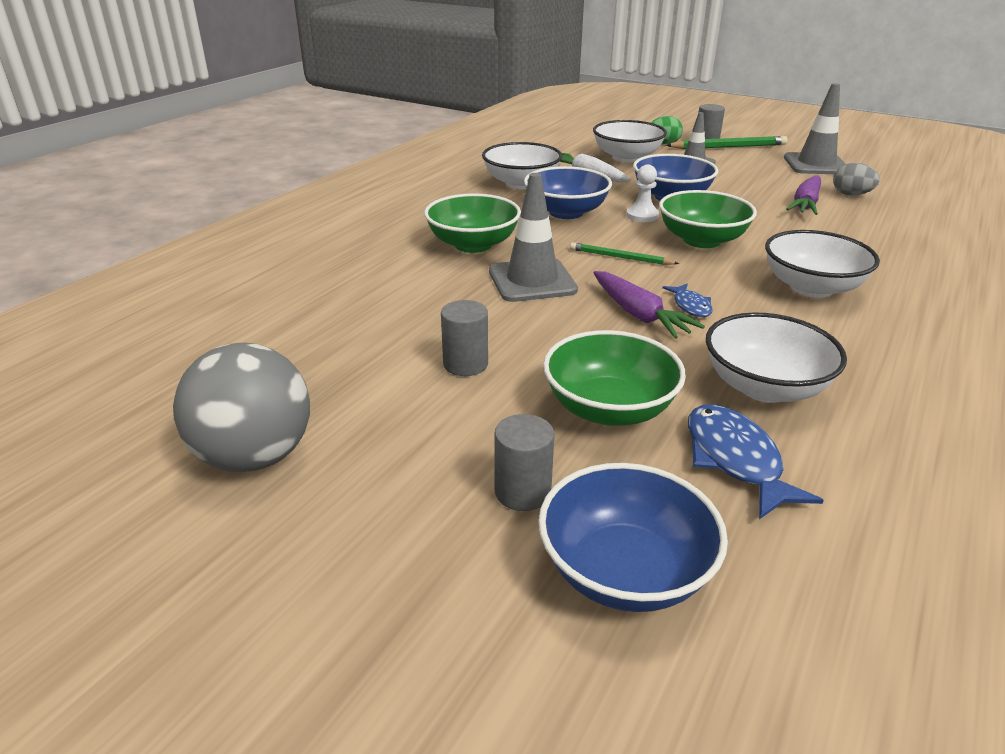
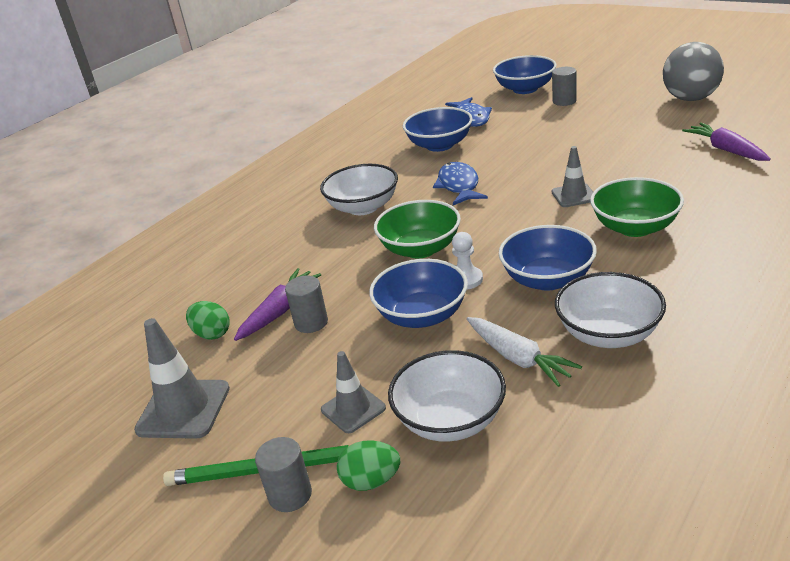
camera: 170 degrees left, 0 degrees up
grey cylinder [441,300,488,376] -> grey cylinder moved to [285,275,328,333]
grey traffic cone [489,173,578,302] -> grey traffic cone [551,146,593,207], size x0.63
green bowl [543,330,686,426] -> none
green pencil [570,242,679,265] -> none
purple carrot [594,271,705,339] -> purple carrot moved to [682,123,771,161]
blue fish [662,283,713,317] -> blue fish [433,162,488,205], size x1.74
white bowl [706,312,847,403] -> blue bowl [403,107,472,152]
grey egg [833,163,880,196] -> green egg [186,301,230,340]

